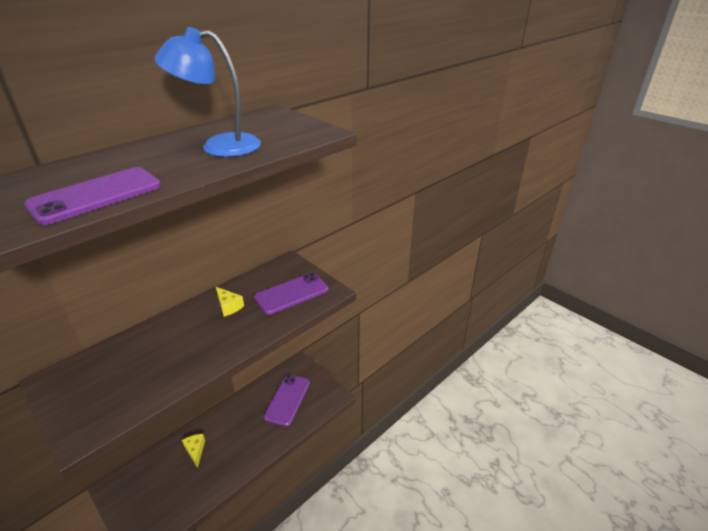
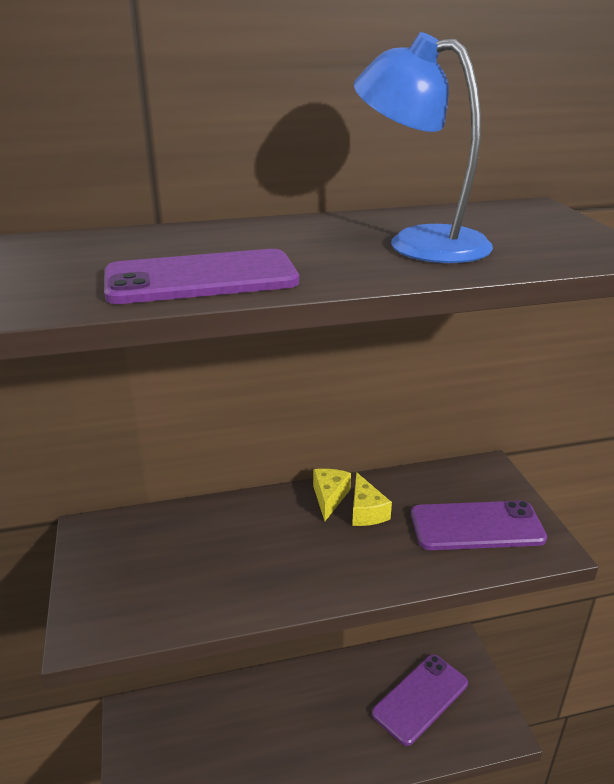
camera: 30 degrees right, 5 degrees down
yellow cheese [182,434,205,468] -> yellow cheese moved to [313,469,351,521]

